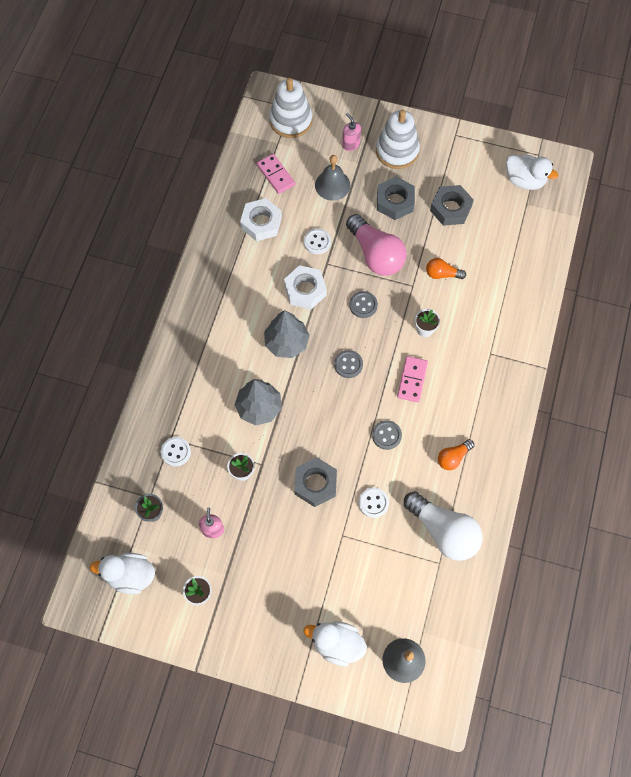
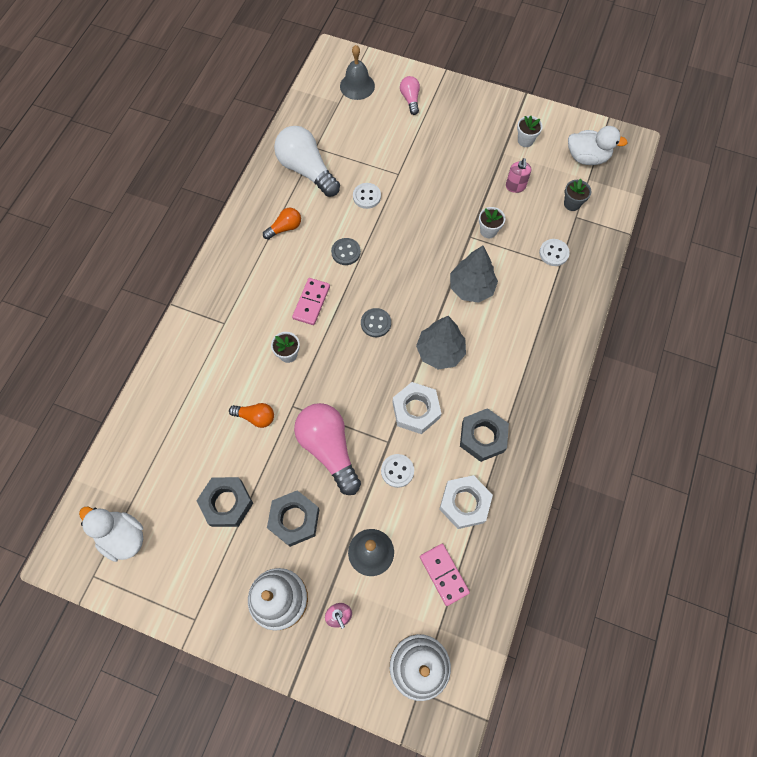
camera: 175 degrees left, 0 degrees up
grey nut [294,457,337,507] -> grey nut moved to [460,408,509,462]
white duck [304,621,367,667] -> pink light bulb [400,76,420,115]
grey button [350,291,378,318] -> none

